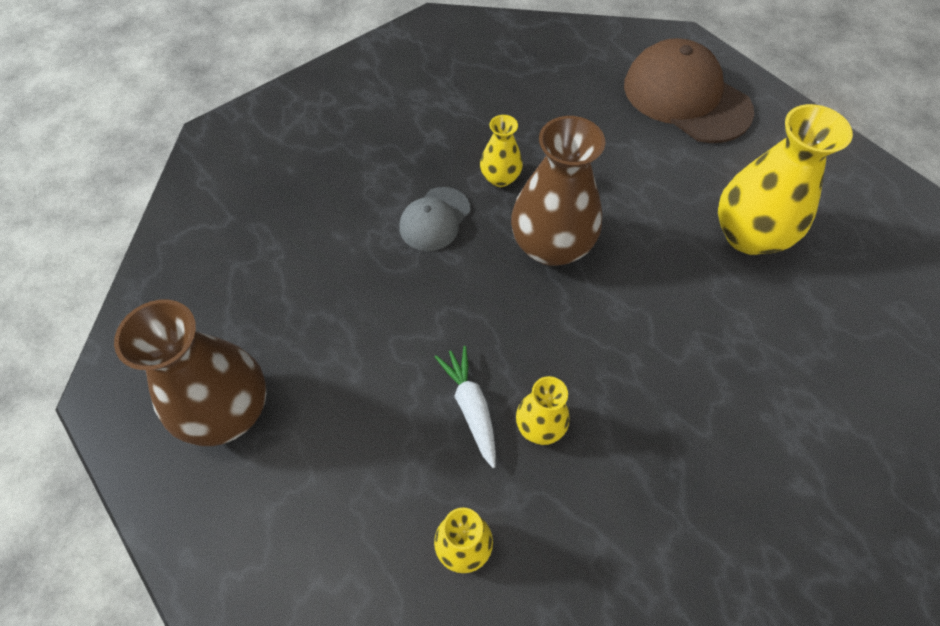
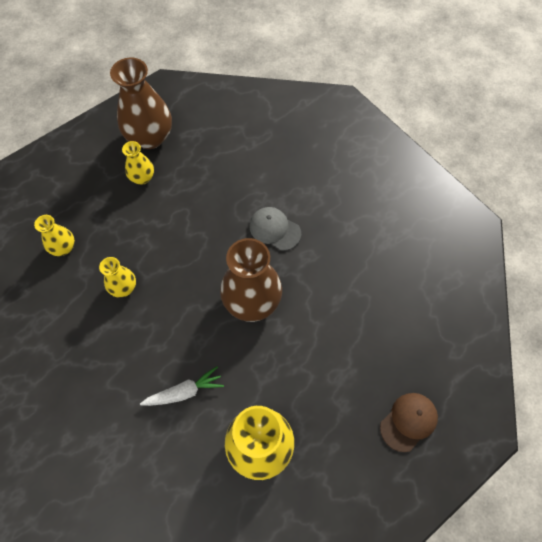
camera: 90 degrees right, 5 degrees up
white carrot [435,346,496,468] -> white carrot moved to [140,366,224,406]
yellow vase [480,115,523,187] -> yellow vase moved to [122,141,154,184]
brown cap [624,38,754,143] -> brown cap [380,393,438,452], size x0.54

